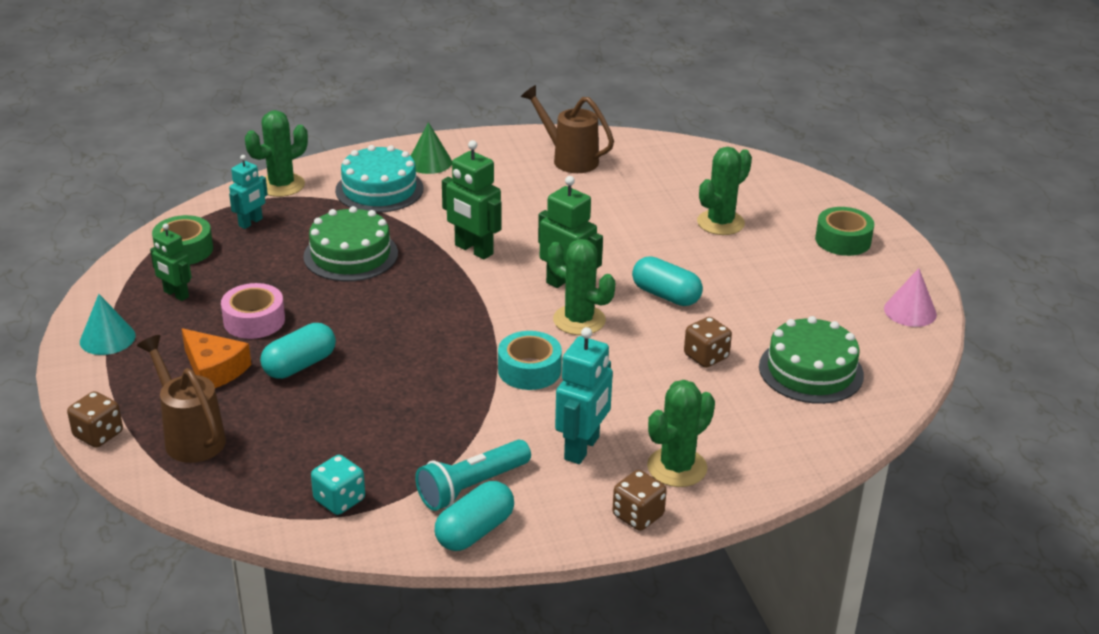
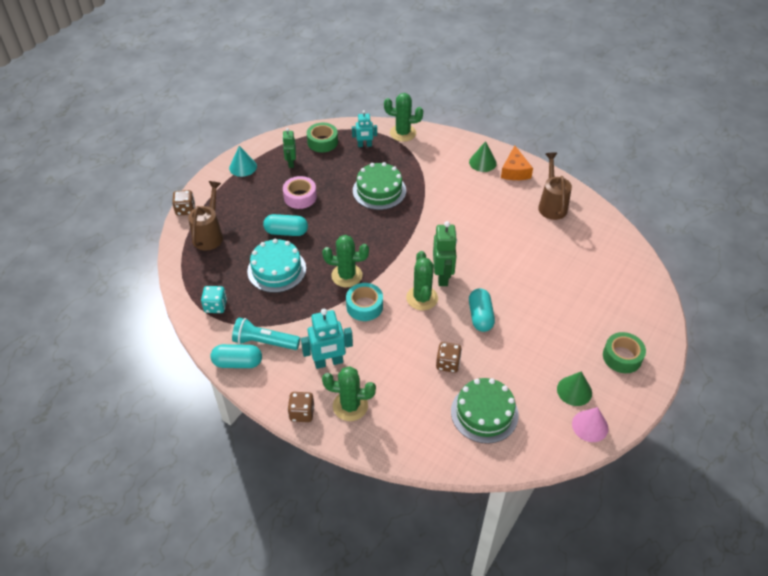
camera: 50 degrees right, 15 degrees up
orange cheese [182,328,251,388] -> orange cheese moved to [501,145,533,180]
turquoise cake [335,145,424,213] -> turquoise cake moved to [247,239,306,293]
green robot [442,140,502,259] -> none
green cactus [697,147,752,235] -> green cactus moved to [322,235,369,287]
none -> green cone [557,372,592,406]

